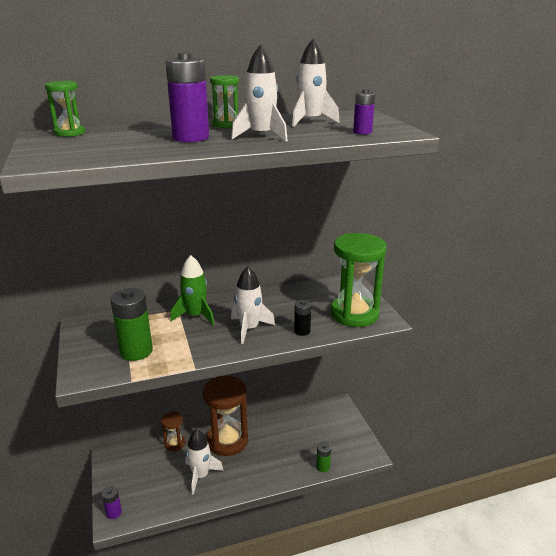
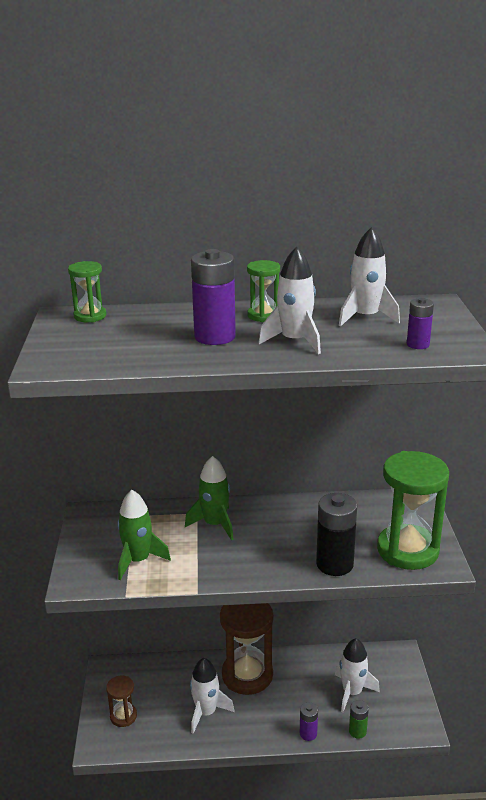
camera: 15 degrees right, 0 degrees up
purple battery [102,486,122,519] -> purple battery moved to [300,702,318,741]
green battery [110,288,153,361] -> green rocket [117,490,171,580]
brown hourglass [161,412,185,451] -> brown hourglass moved to [106,675,137,727]
white rocket [231,266,275,344] -> white rocket moved to [335,638,380,712]
black battery [294,300,311,336] -> black battery [316,493,357,576], size x1.87

